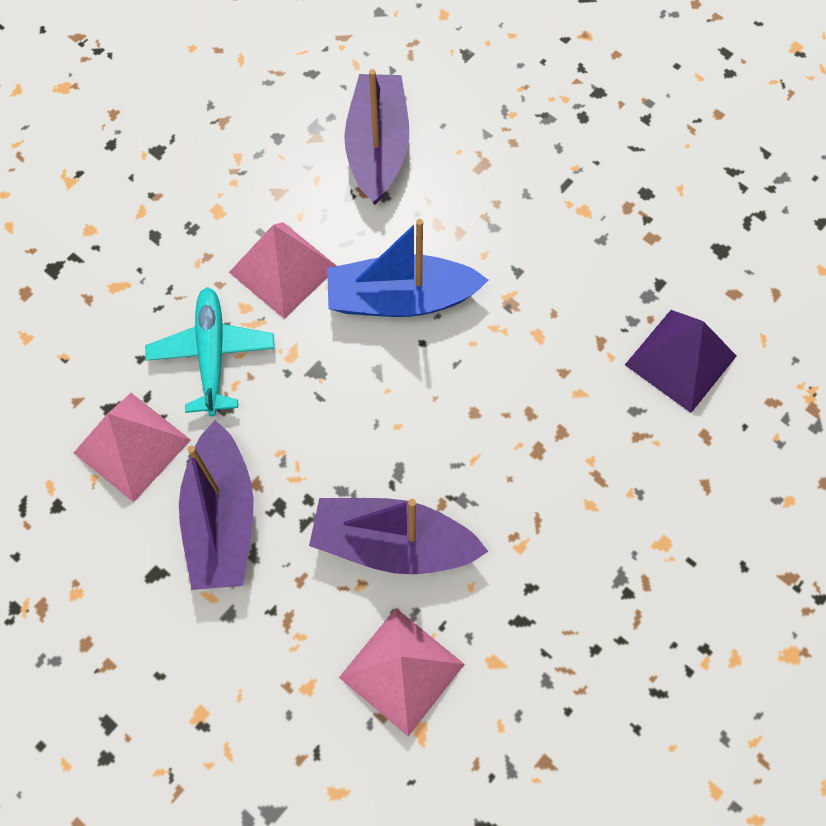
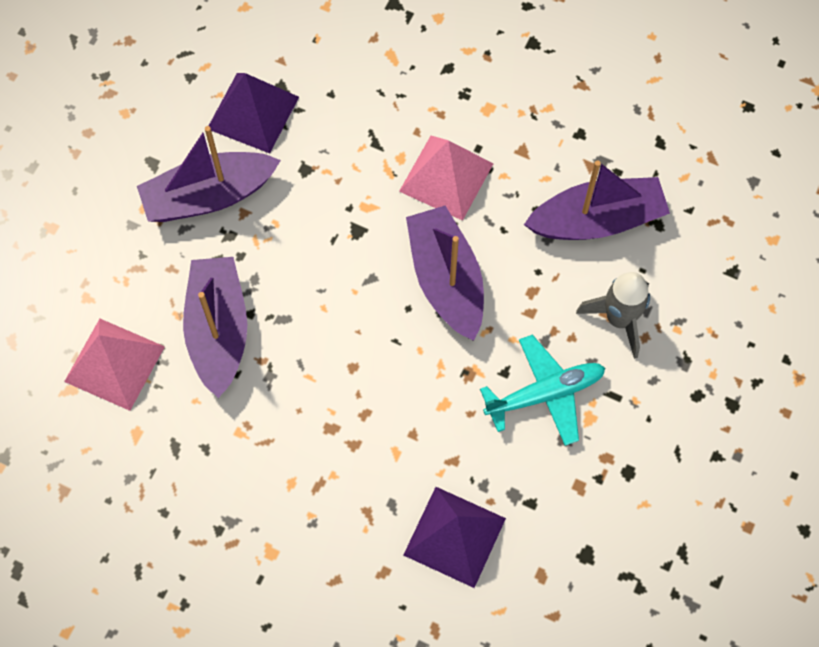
camera: 75 degrees right, 0 degrees up
pink pyramid [74,393,191,502] -> purple pyramid [209,73,299,153]
turquoise plane [145,287,275,417] -> turquoise plane moved to [480,334,605,446]
blue boat [327,219,488,317] -> purple boat [406,206,484,341]
none -> grey rocket [576,272,650,359]

